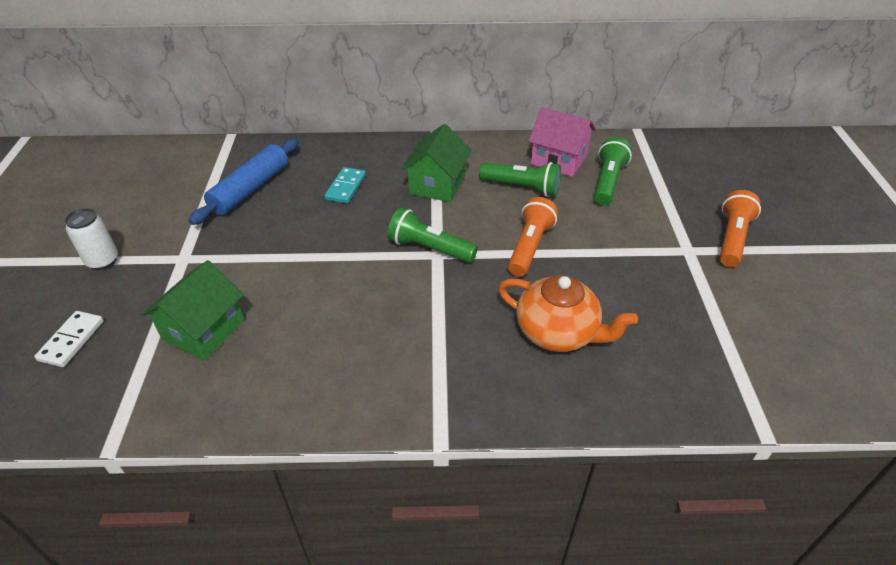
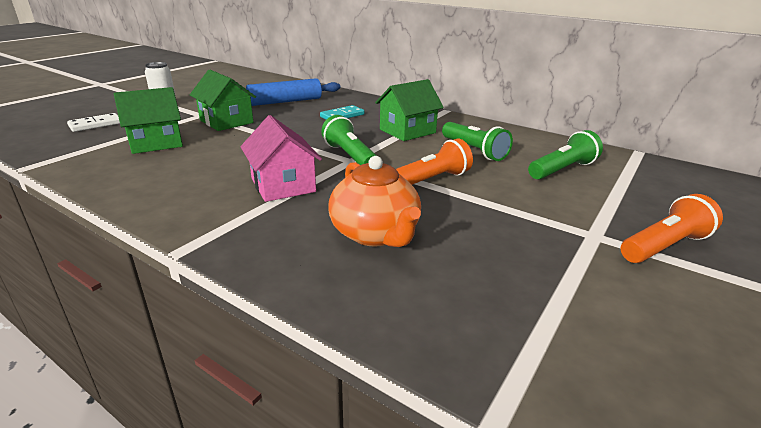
camera: 35 degrees right, 15 degrees down
pink house [528,107,596,177] -> pink house moved to [240,115,322,202]
none -> green house [190,70,256,131]

